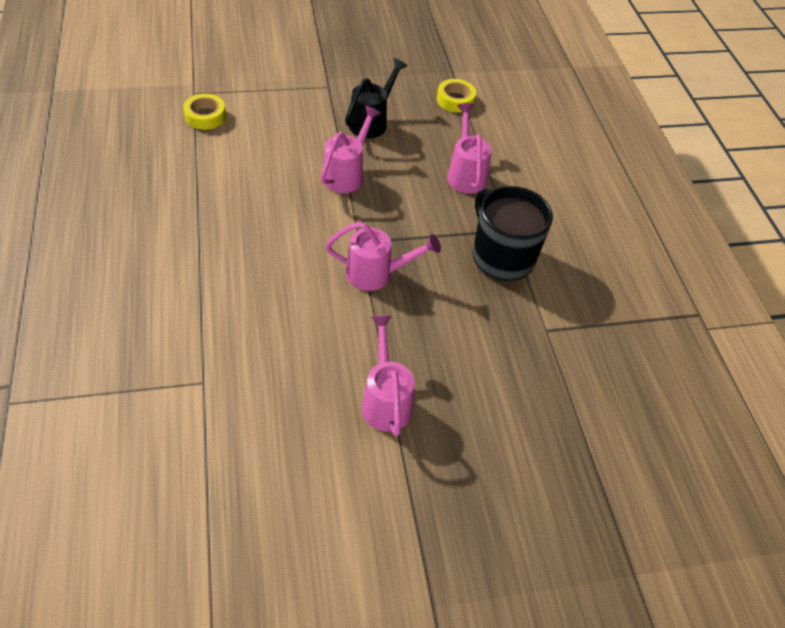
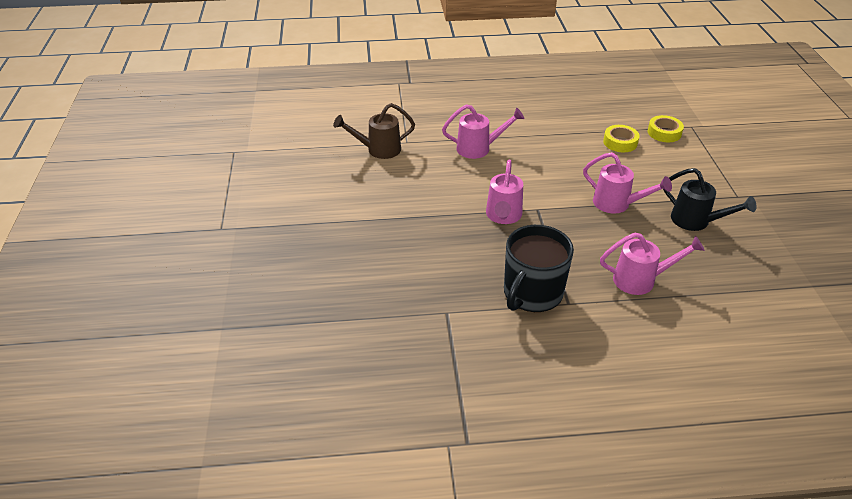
camera: 100 degrees right, 10 degrees down
pink watering can [362,315,415,437] -> pink watering can moved to [442,104,524,159]
yellow tape [437,79,476,113] -> yellow tape moved to [603,125,640,152]
black mug [473,186,553,281] -> black mug turned 150 degrees clockwise [504,225,574,312]
none -> brown watering can [333,103,415,159]

